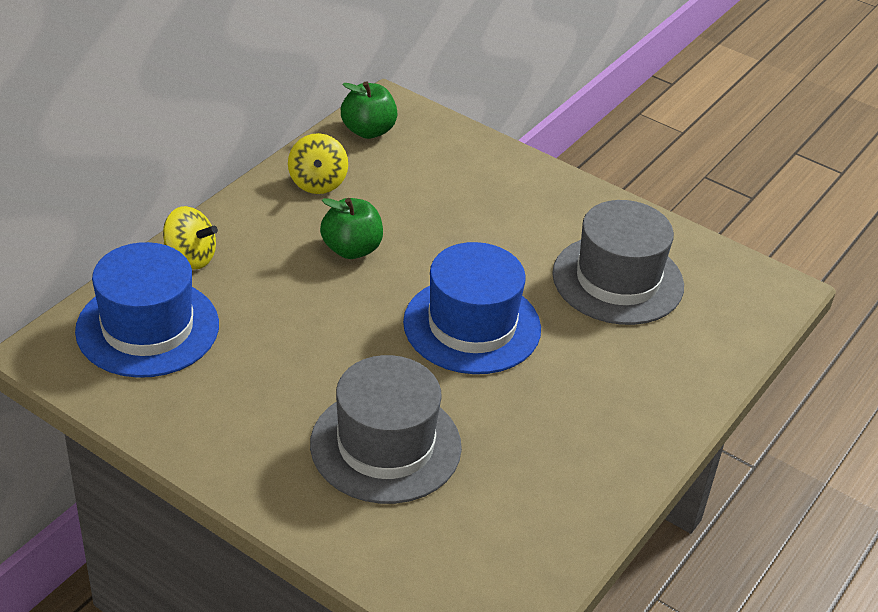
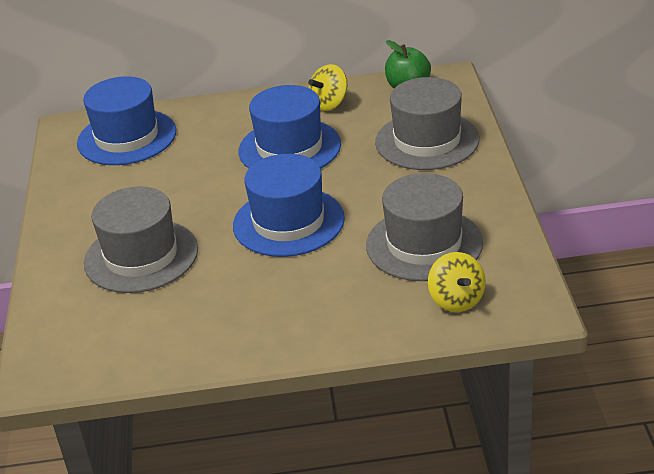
camera: 55 degrees right, 5 degrees down
yellow spinning top [163,206,218,269] -> yellow spinning top moved to [428,252,486,312]
green apple [320,198,383,259] -> blue hat [239,85,341,169]
none -> grey hat [375,77,479,170]

